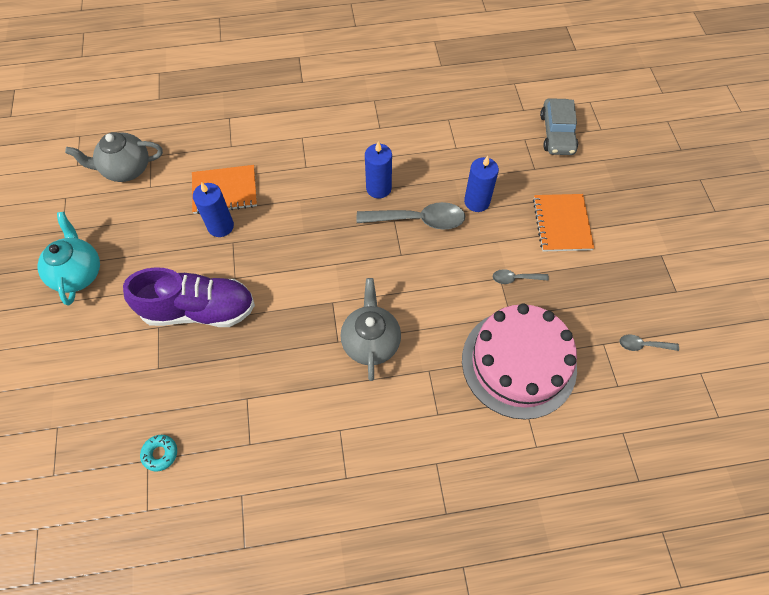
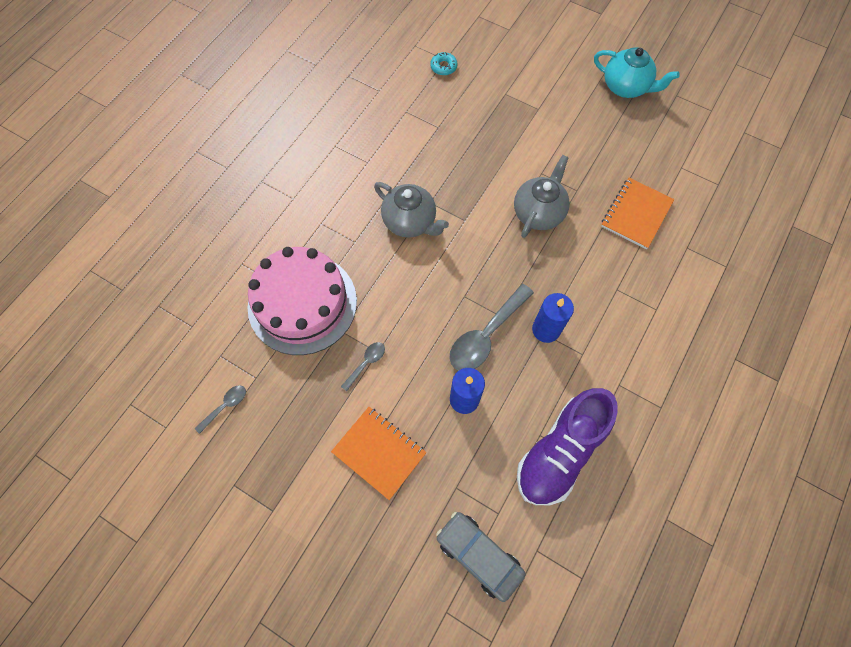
camera: 130 degrees right, 5 degrees up
grey teapot [65,132,163,182] -> grey teapot moved to [514,155,570,238]
purple shoe [123,267,255,327] -> purple shoe moved to [517,388,618,505]
blue candle [193,182,234,237] -> none

